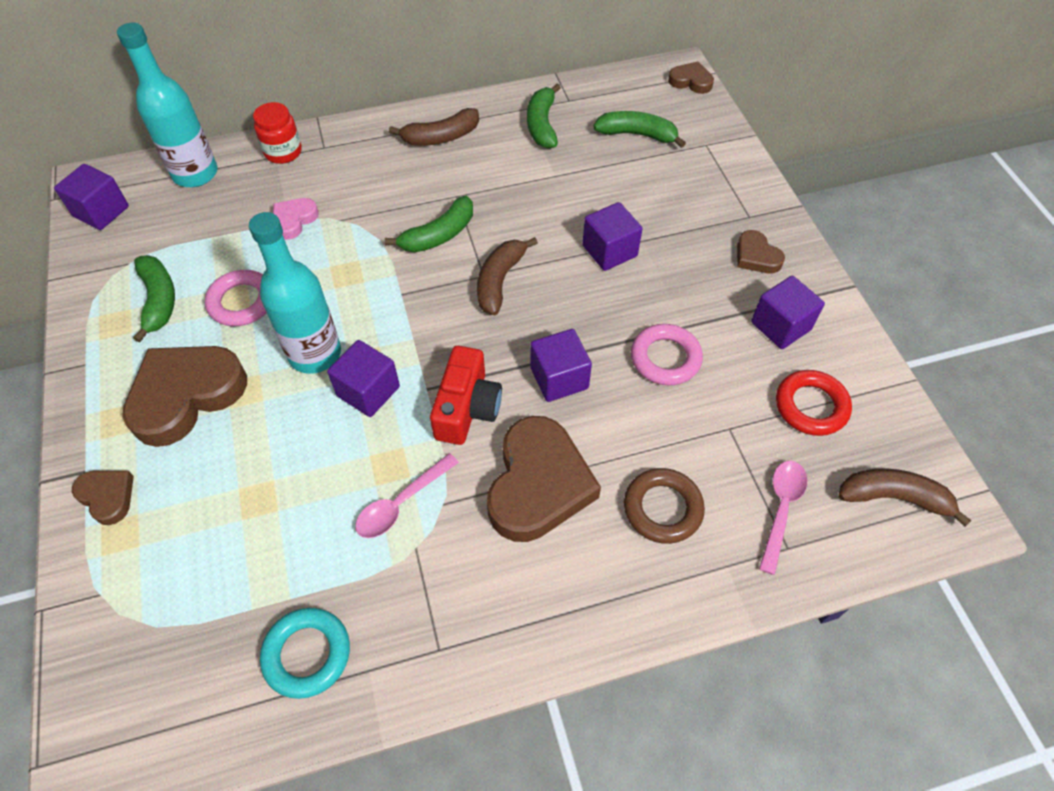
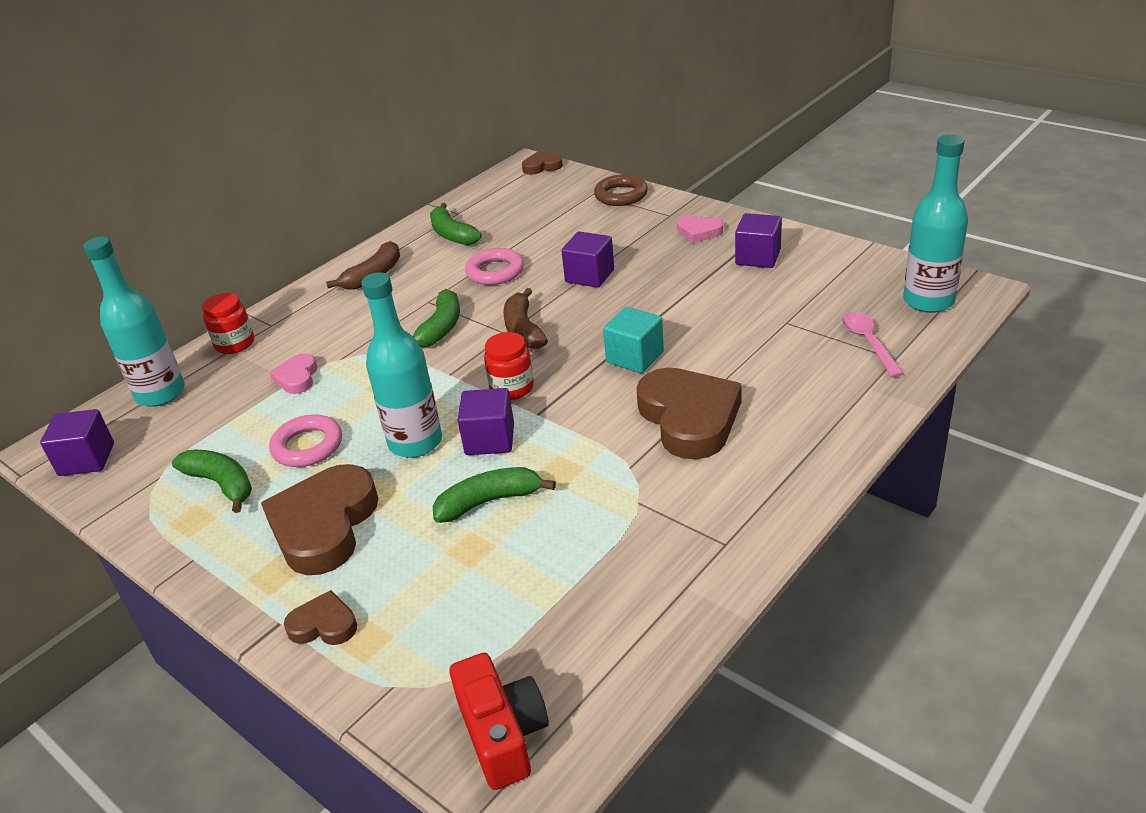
camera: 30 degrees left, 20 degrees down
turquoise ring [260,608,350,699] -> none
pink spoon [355,453,459,538] -> none
red camera [430,346,502,445] -> red camera moved to [450,653,549,790]
purple cube [530,329,592,402] -> turquoise cube [603,307,664,373]
green banana [594,111,686,148] -> green banana moved to [433,467,556,523]
brown ring [624,468,705,544] -> brown ring moved to [594,174,648,206]
pink ring [631,324,703,385] -> pink ring moved to [465,248,524,285]
brown heart [737,230,785,273] -> pink heart [677,215,723,243]
red ring [776,370,852,436] -> none
brown banana [838,468,972,527] -> turquoise bottle [903,134,968,313]
none -> red jar [484,332,534,400]

